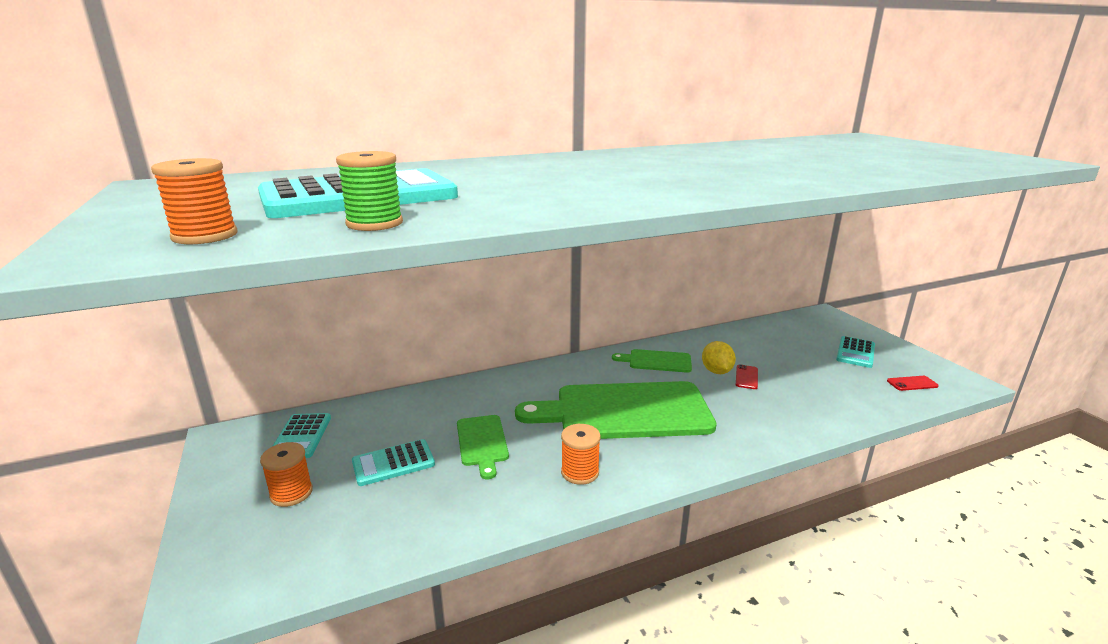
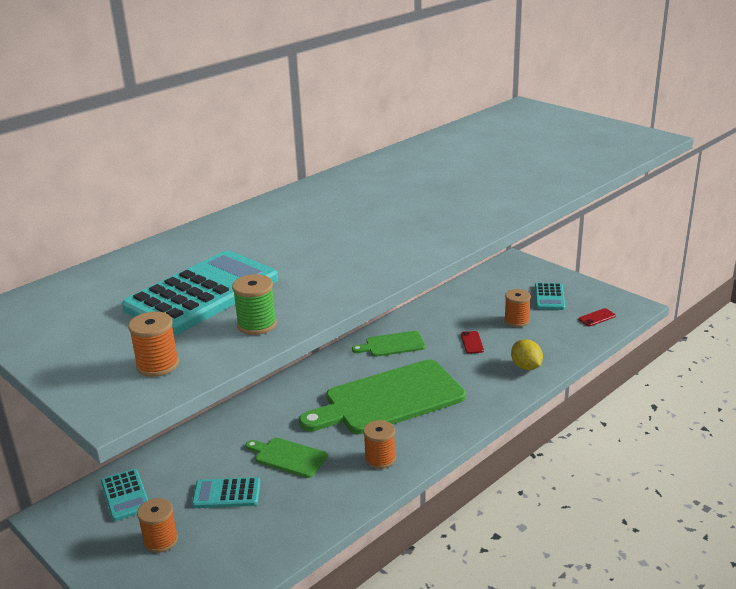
camera: 20 degrees left, 5 degrees up
turquoise calculator [352,439,435,486] -> turquoise calculator turned 45 degrees clockwise [192,477,260,508]
green cutting board [457,415,509,479] -> green cutting board turned 150 degrees clockwise [246,438,328,478]
yellow lemon [702,341,736,374] -> yellow lemon moved to [511,339,543,370]
none -> orange spool [504,289,531,327]

